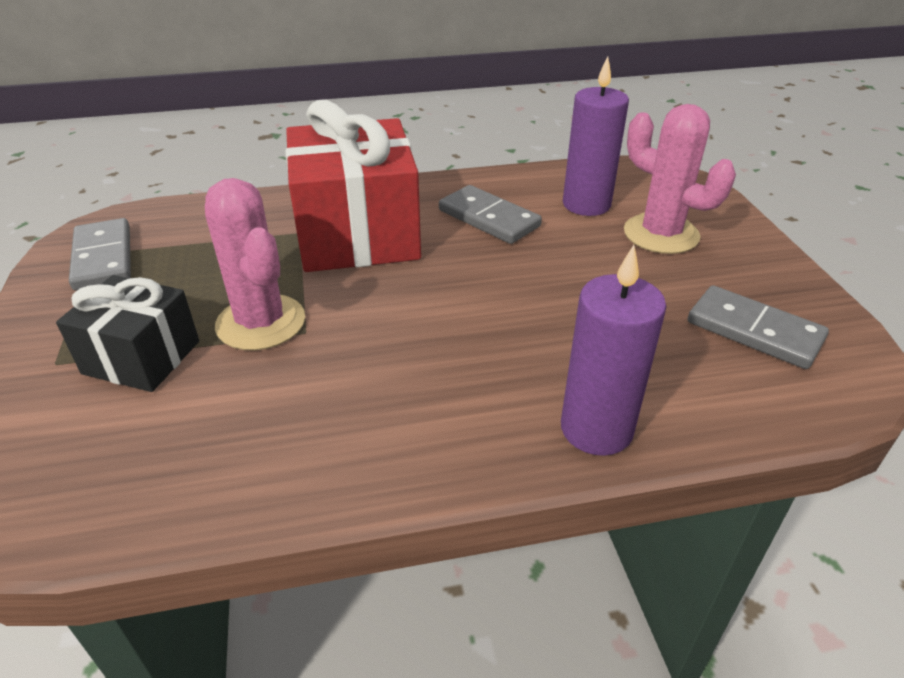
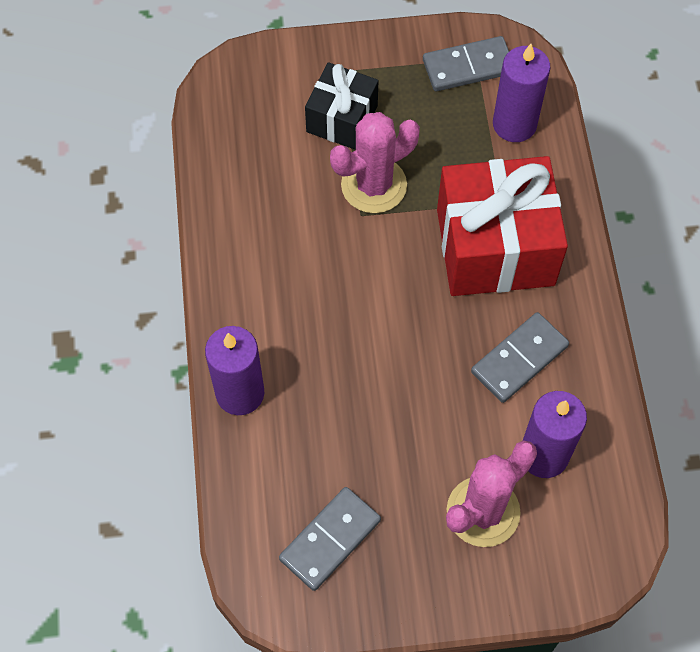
camera: 95 degrees right, 25 degrees up
none -> purple candle [493,44,550,142]

